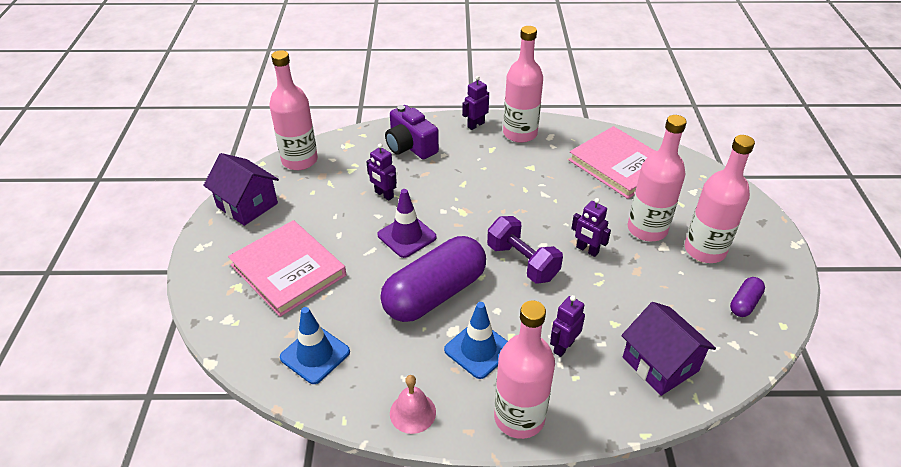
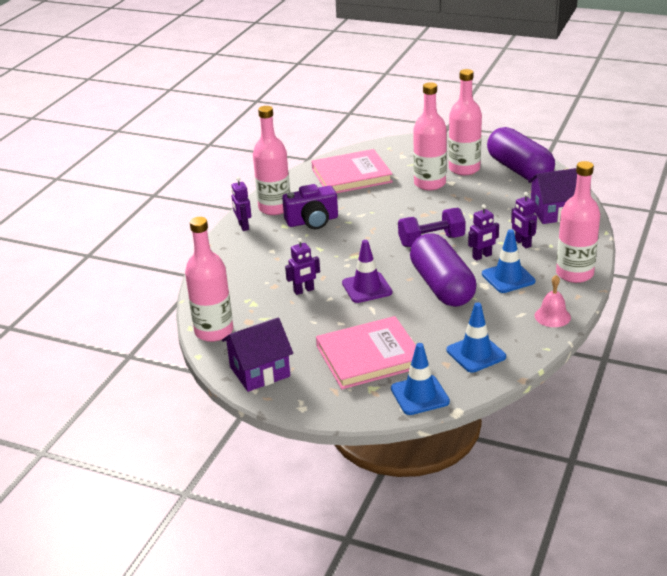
camera: 65 degrees left, 10 degrees down
purple camera [385,105,439,159] -> purple camera moved to [282,184,338,229]
purple robot [571,198,611,257] -> purple robot moved to [468,204,499,261]
purple capsule [730,277,765,317] -> purple capsule [487,127,555,181], size x2.33
none -> blue traffic cone [391,343,450,415]

